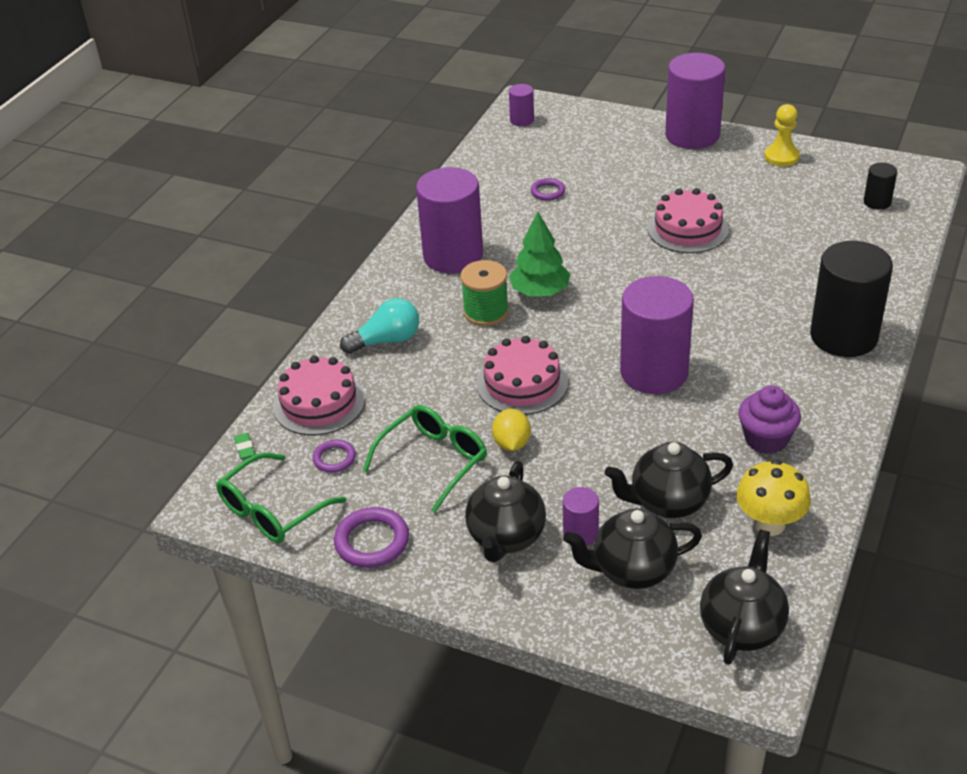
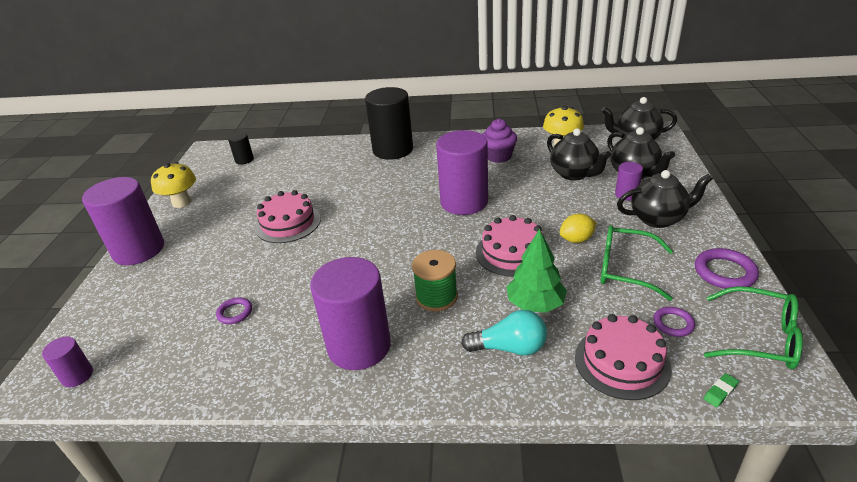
camera: 110 degrees left, 5 degrees down
turquoise light bulb [340,298,419,354] -> turquoise light bulb turned 135 degrees clockwise [461,310,547,356]
green tree [509,212,571,297] -> green tree moved to [506,229,567,313]
yellow pawn [764,104,800,167] -> yellow mushroom [151,162,196,208]

